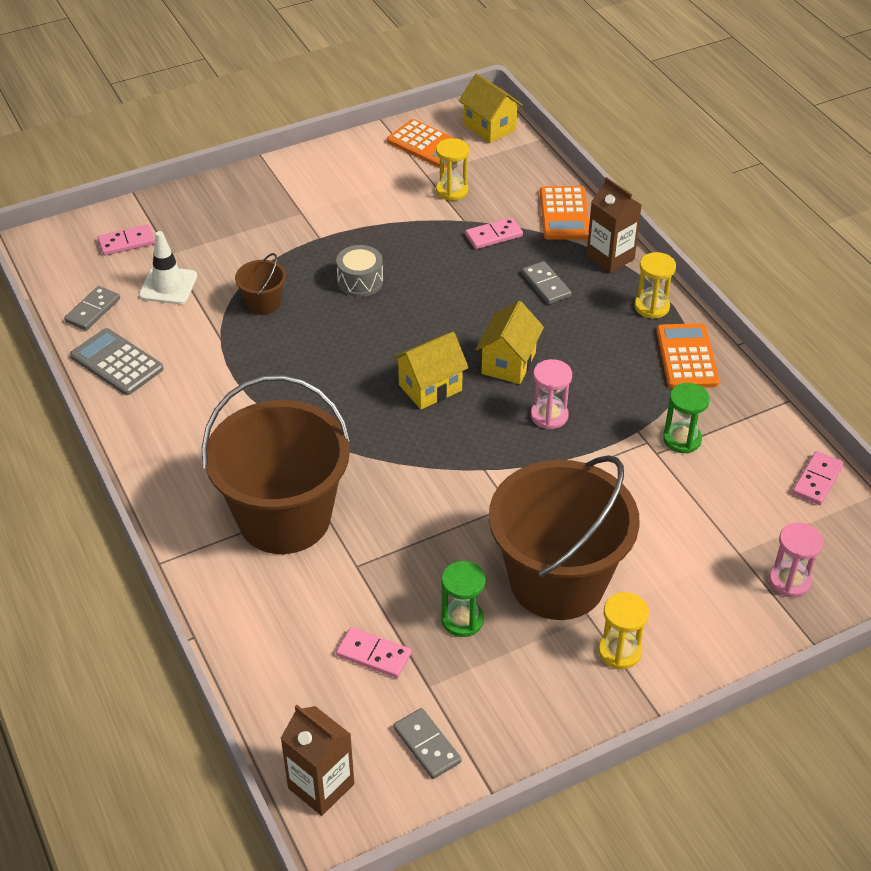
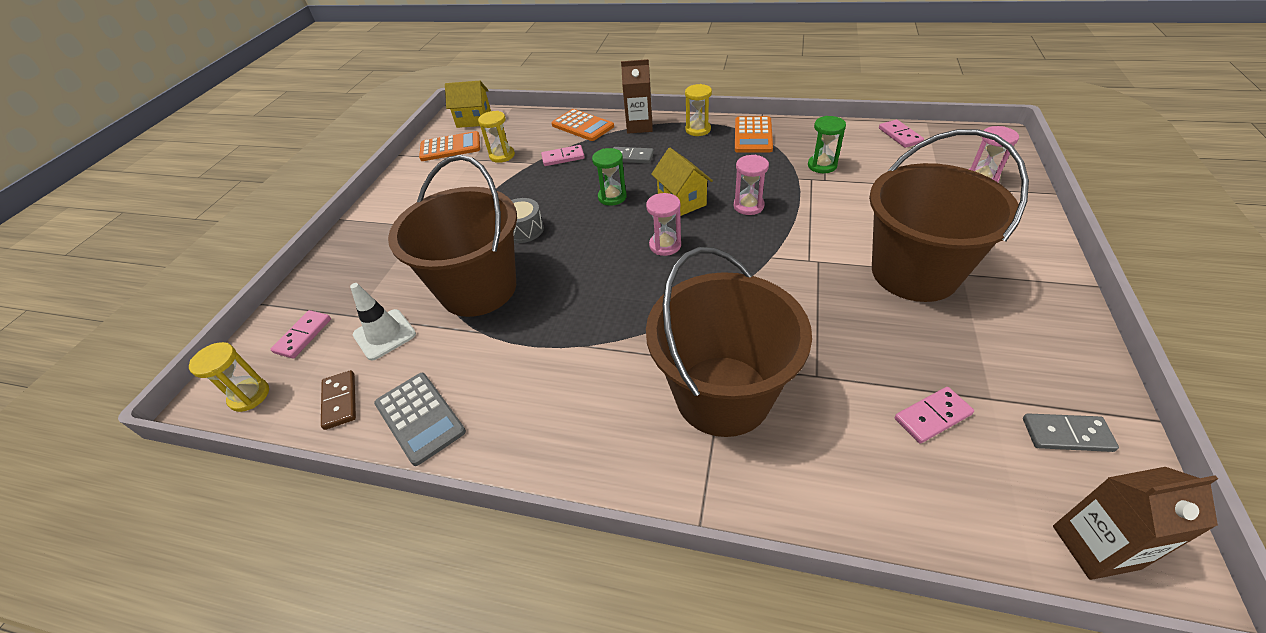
camera: 45 degrees left, 0 degrees up
grey domino [64,286,120,330] -> brown domino [321,370,356,430]
grey calculator [70,328,163,395] -> grey calculator turned 120 degrees counterclockwise [374,373,466,466]
brown bucket [235,253,286,315] -> brown bucket [388,155,517,317], size x2.39
yellow house [392,332,469,409] -> pink hourglass [646,193,681,256]
green hourglass [441,561,486,637] -> green hourglass moved to [592,148,627,206]
pink domino [465,218,523,249] -> pink domino turned 60 degrees clockwise [541,145,585,166]
yellow hourglass [598,592,649,669] -> yellow hourglass moved to [189,342,269,412]
orange calculator [656,323,719,388] -> orange calculator turned 120 degrees counterclockwise [735,116,773,153]

